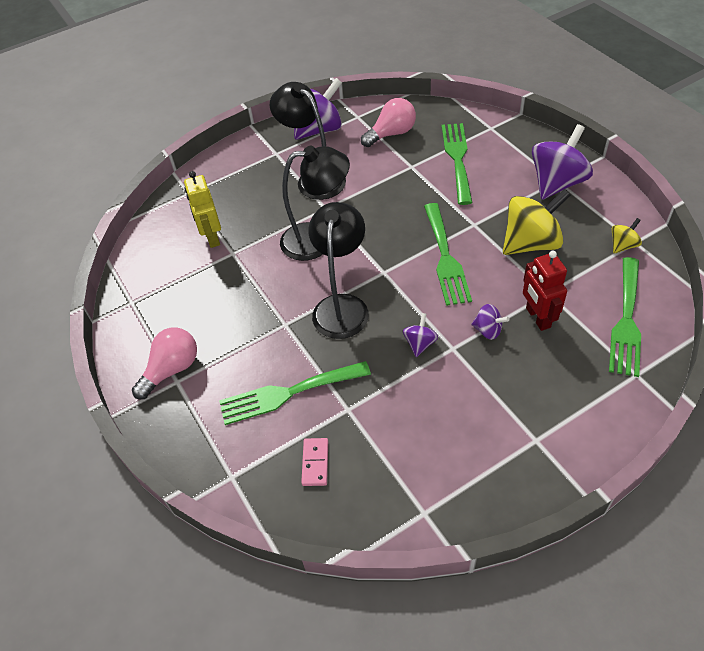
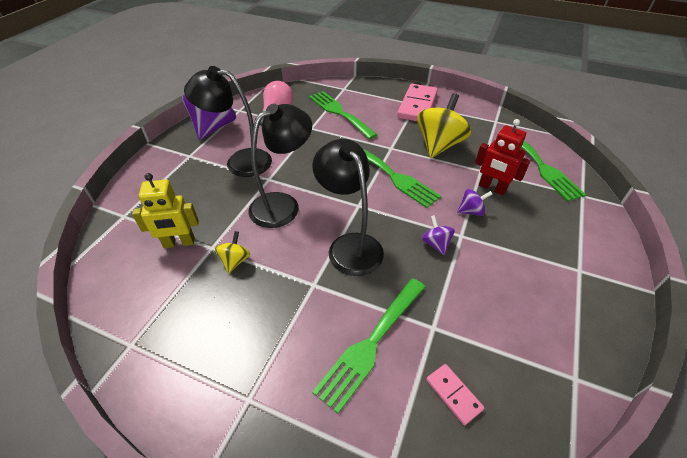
camera: 40 degrees left, 5 degrees down
pink light bulb [132,327,197,399] -> none
yellow robot [184,171,221,248] -> yellow robot turned 45 degrees counterclockwise [132,173,199,248]
purple spinning top [532,124,593,200] -> pink domino [397,84,438,121]
yellow spinning top [612,218,642,254] -> yellow spinning top moved to [215,231,250,274]

